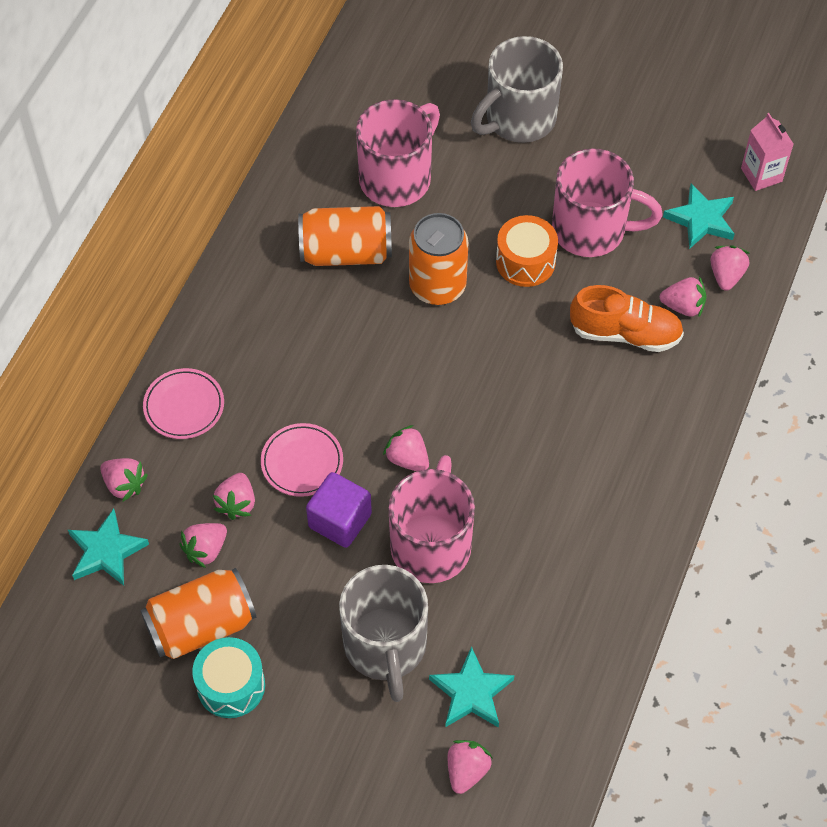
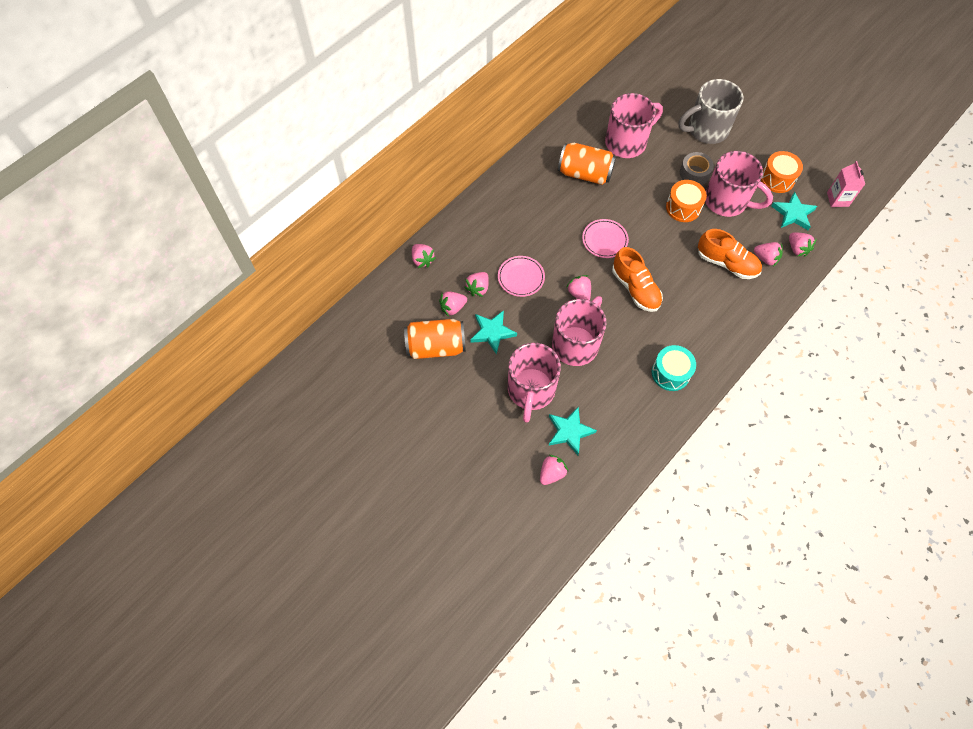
camera: 20 degrees right, 5 degrees up
turquoise star [68,509,149,586] -> turquoise star moved to [470,310,517,355]
pink plate [143,368,224,439] -> pink plate moved to [582,219,629,258]
turquoise drum [192,637,265,718] -> turquoise drum moved to [652,345,696,391]
purple cube [306,472,372,548] -> none
grey mug [339,565,428,702] -> pink mug [508,343,561,423]
orange can [409,213,469,305] -> none
pink strawberry [710,245,750,291] -> pink strawberry turned 120 degrees clockwise [789,233,817,257]
none -> orange shoe [612,247,663,312]
none -> grey tape [680,152,714,185]
none -> orange drum [761,151,803,193]

